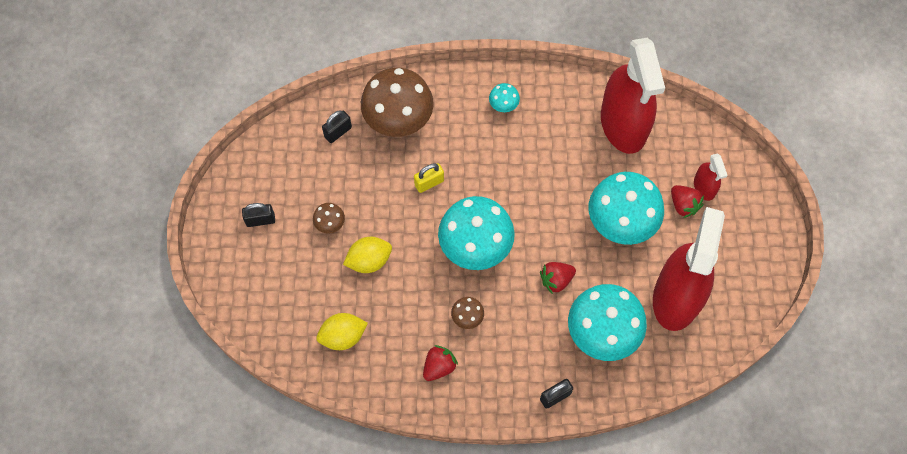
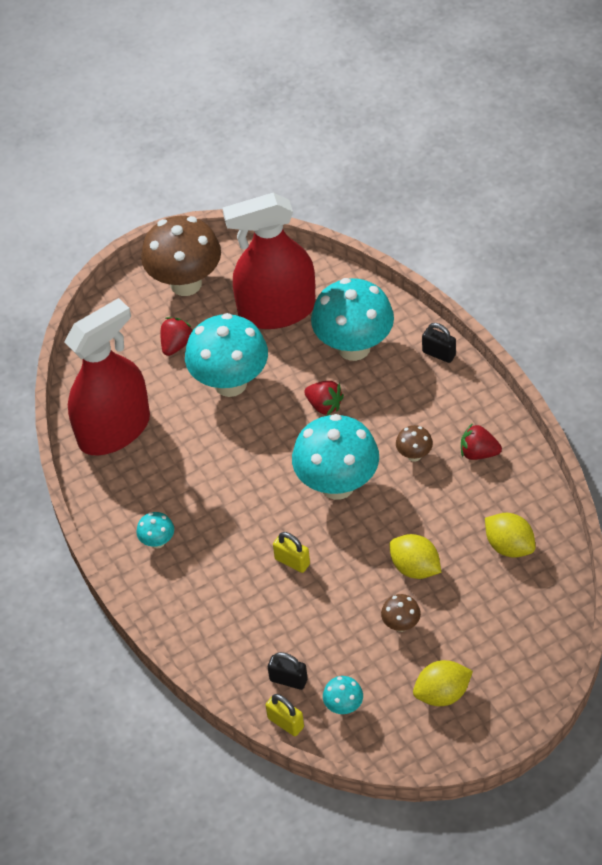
camera: 115 degrees left, 15 degrees down
black padlock [242,203,275,227] -> yellow lemon [413,660,473,706]
brown mushroom [361,67,434,137] -> brown mushroom moved to [141,216,221,296]
red spray bottle [694,153,728,201] -> none
none -> yellow padlock [266,694,304,736]
none -> turquoise mushroom [323,676,363,714]

